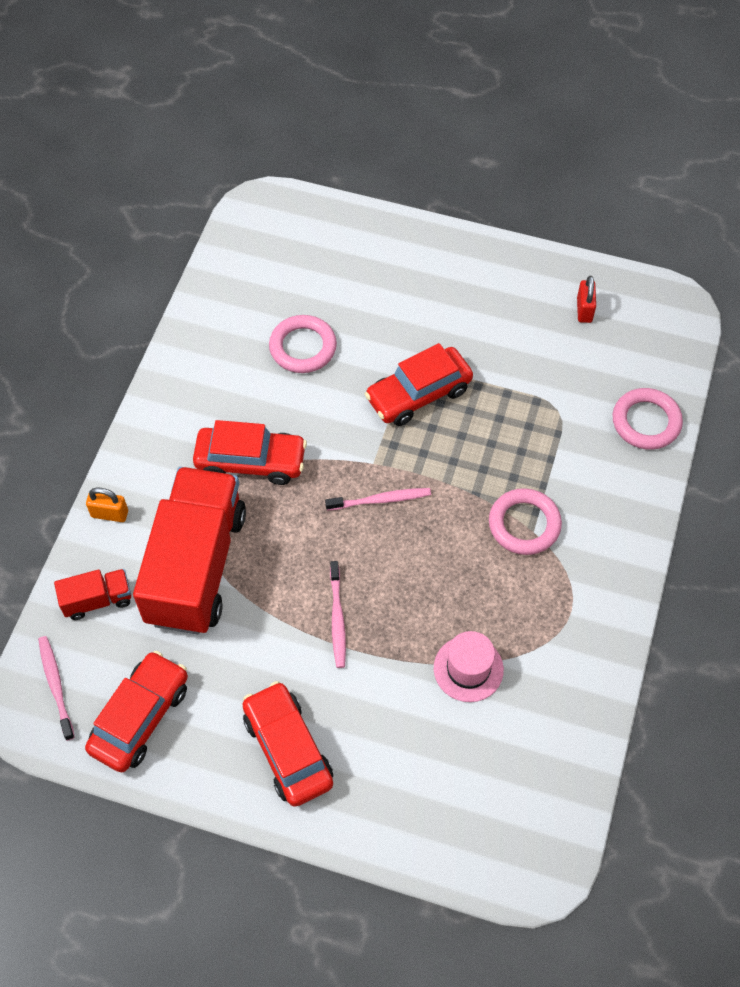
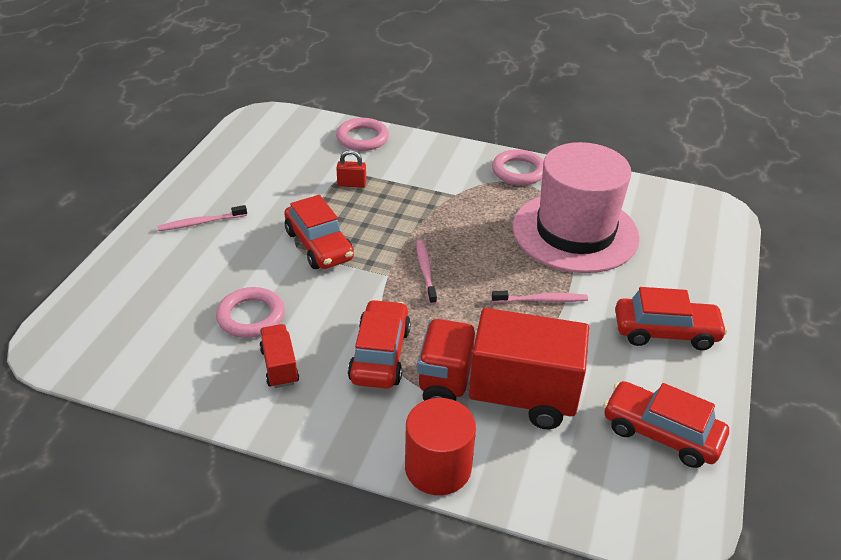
camera: 90 degrees left, 20 degrees down
pink toothbrush [38,636,75,741] -> pink toothbrush moved to [157,205,247,231]
red truck [54,569,131,620] -> red truck moved to [259,324,299,388]
orange padlock [86,487,128,522] -> red cylinder [405,398,476,495]
red car [242,681,333,807] -> red car turned 150 degrees counterclockwise [615,287,727,350]
pink hat [434,631,504,702] -> pink hat [513,142,640,273], size x2.32
pink ring [489,488,562,555] -> pink ring moved to [492,149,544,185]
red padlock [577,276,596,323] -> red padlock moved to [336,150,366,188]

